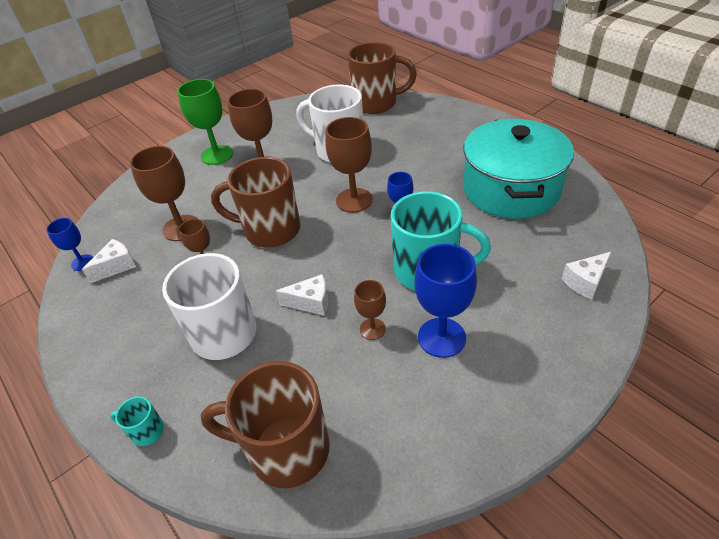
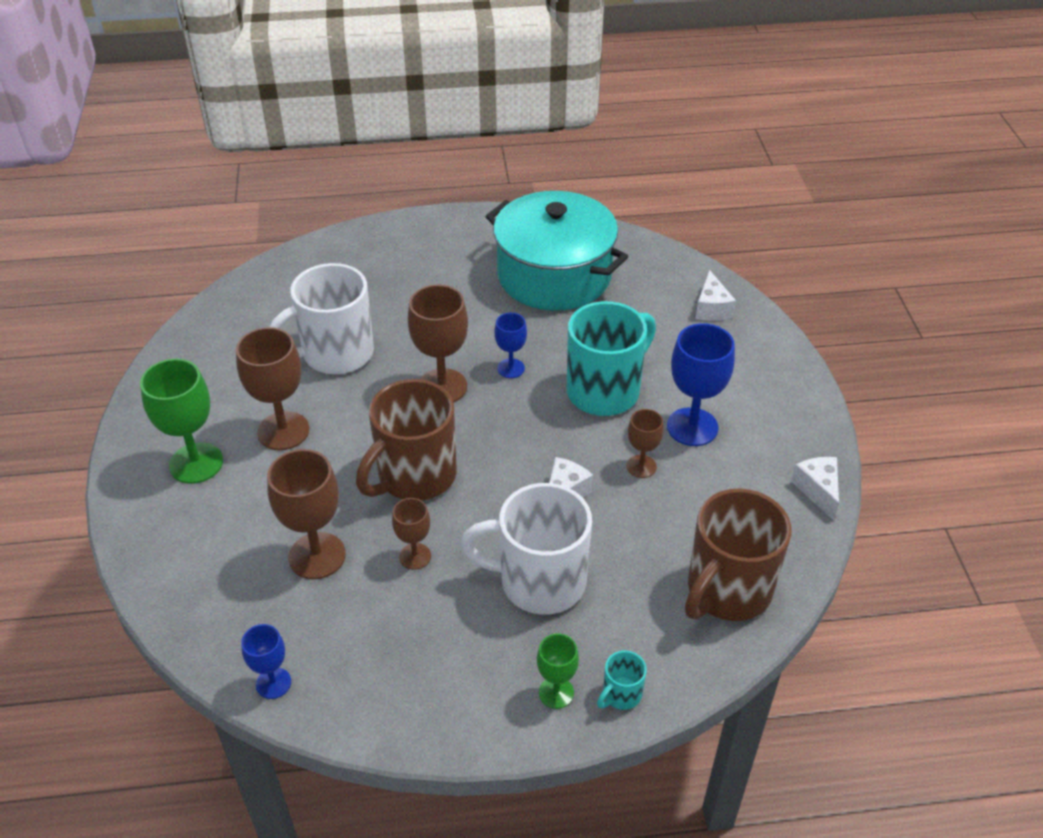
camera: 60 degrees left, 0 degrees up
white cheese [82,239,136,283] -> white cheese moved to [791,457,839,521]
brown mug [348,42,417,114] -> none
none -> green goblet [537,633,579,709]

